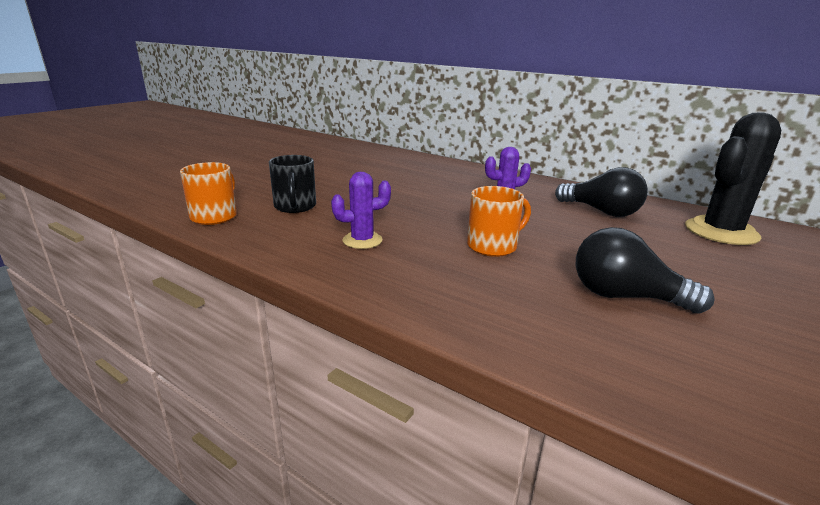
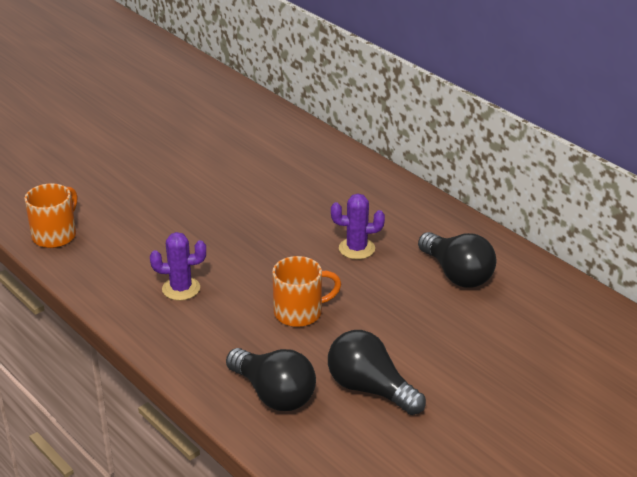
camera: 15 degrees right, 10 degrees up
black mug [269,155,316,213] -> none
black cactus [685,112,781,245] -> none
none -> black light bulb [226,348,316,411]

